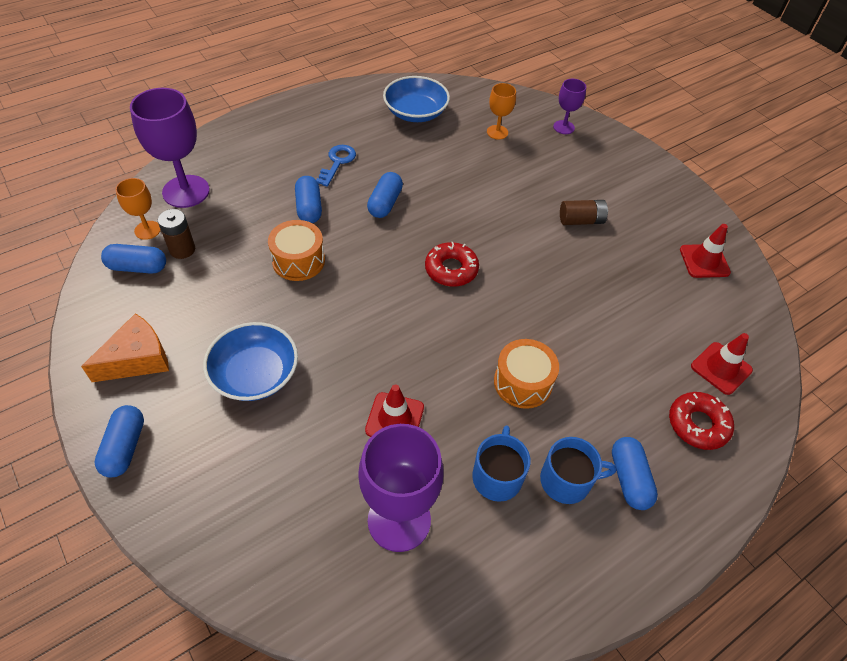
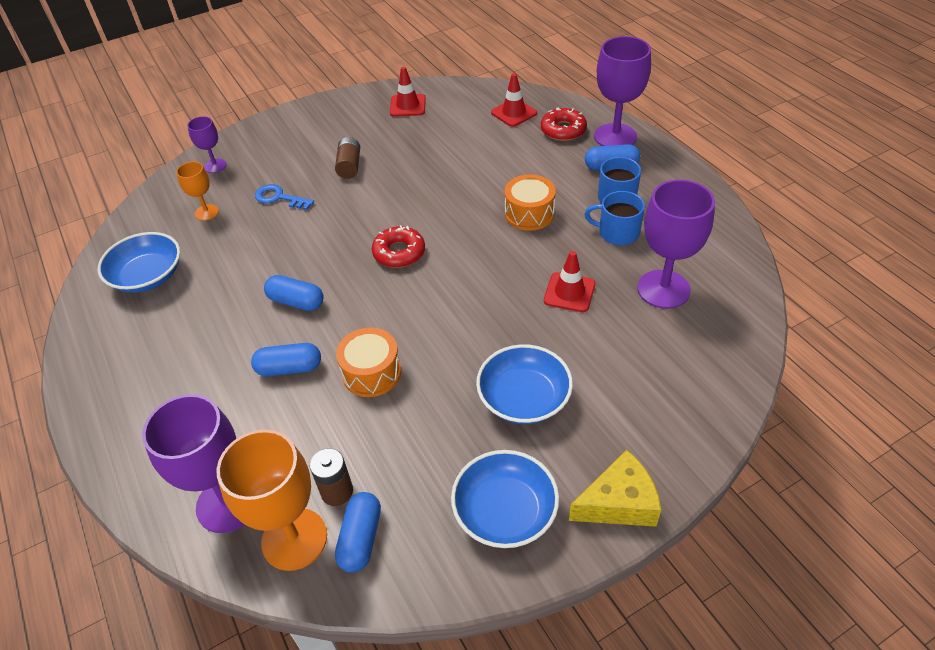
camera: 80 degrees left, 5 degrees down
orange cheese [81,313,169,382] -> blue bowl [451,450,559,548]
blue capsule [95,405,144,478] -> yellow cheese [569,450,661,527]
orange goblet [116,178,161,240] -> orange goblet [217,430,327,571], size x1.90
blue key [316,145,356,187] -> blue key moved to [255,184,314,210]
none -> purple goblet [594,36,651,146]

